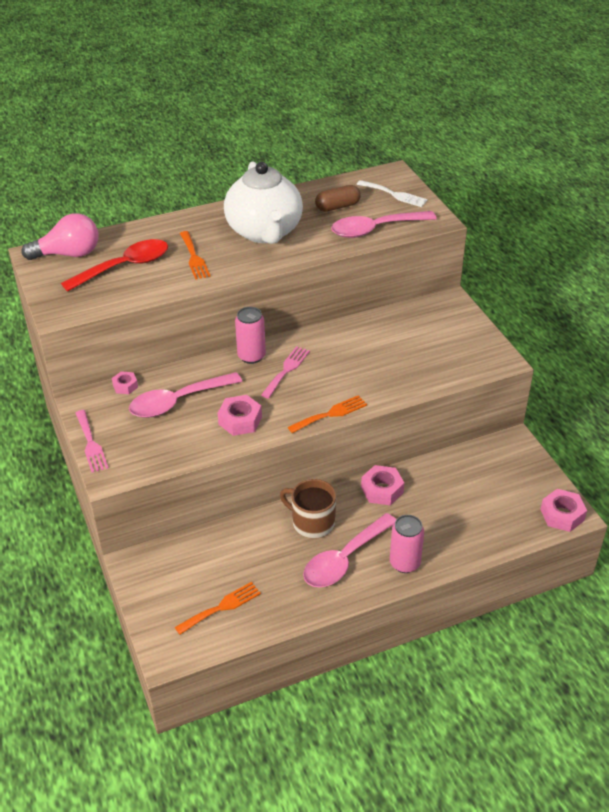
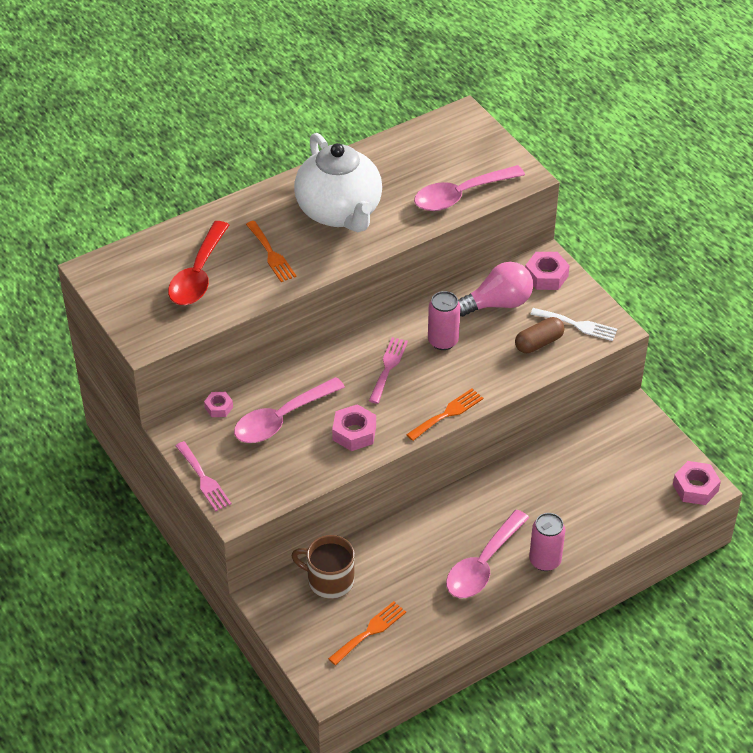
camera: 10 degrees left, 5 degrees up
pink light bulb [21,213,98,260] -> pink light bulb moved to [458,262,533,317]
red spoon [61,239,168,292] -> red spoon turned 150 degrees clockwise [168,221,229,305]
pink can [235,307,266,364] -> pink can moved to [428,291,460,350]
brown mug [280,479,336,539] -> brown mug moved to [291,535,355,599]
brown capsule [315,185,361,212] -> brown capsule moved to [515,317,565,353]
white fork [357,180,428,207] -> white fork moved to [530,308,617,341]
pink nut [361,465,404,505] -> pink nut moved to [525,252,570,290]

